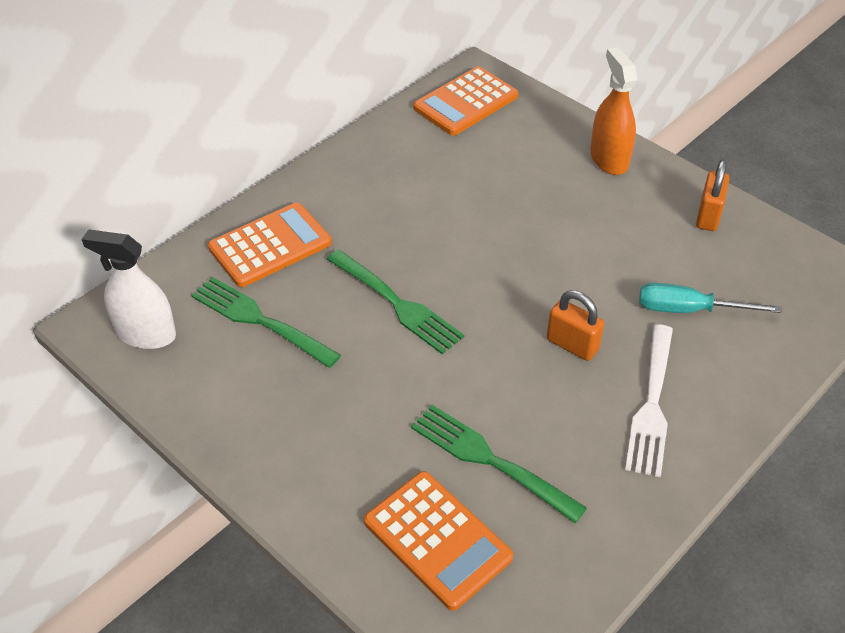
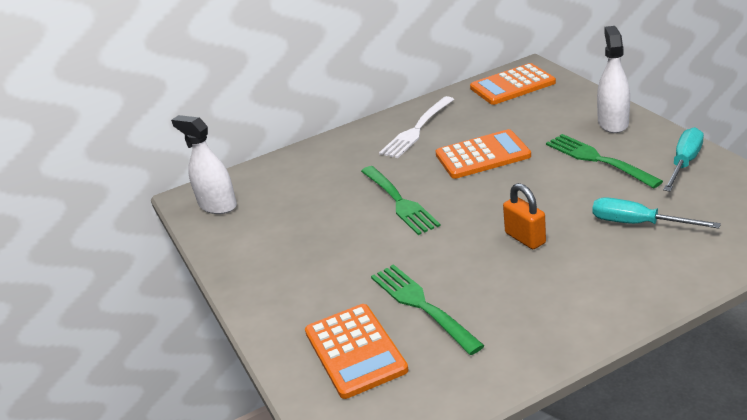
camera: 25 degrees right, 15 degrees down
green fork [191,277,341,368] -> green fork moved to [546,134,663,188]
orange calculator [208,202,332,287] -> orange calculator moved to [435,129,531,179]
orange spray bottle [590,47,637,175] -> white spray bottle [597,26,630,133]
white fork [625,324,673,477] -> white fork moved to [379,96,454,158]
orange padlock [696,160,729,231] -> turquoise screwdriver [663,127,704,192]

